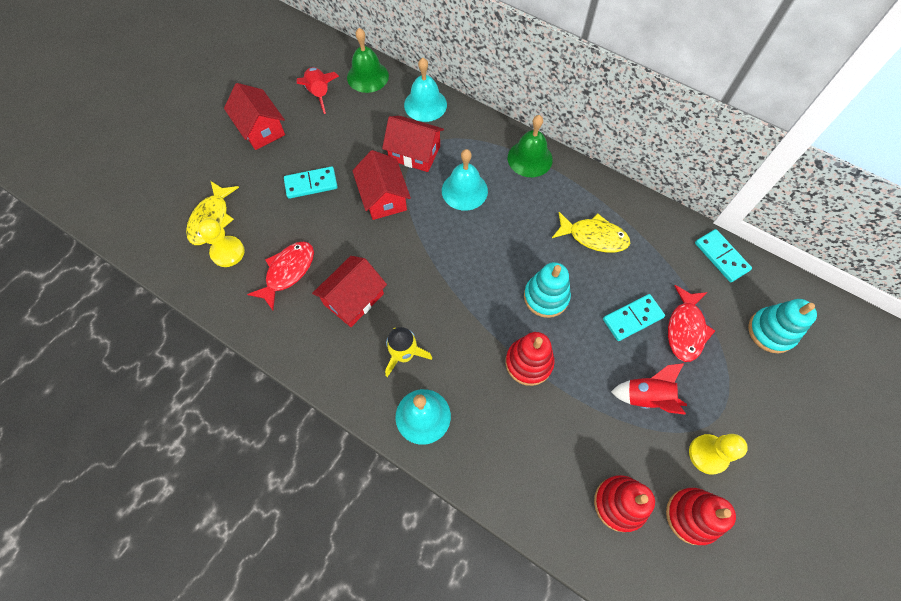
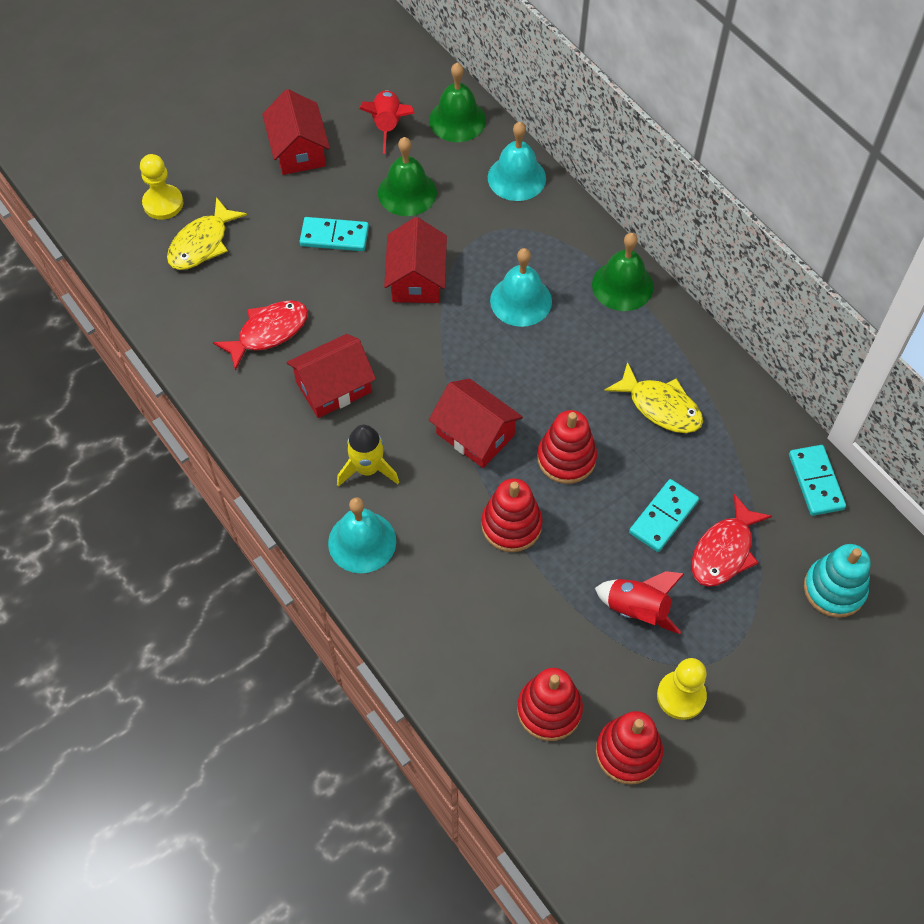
camera: 20 degrees right, 5 degrees down
yellow pawn [198,218,245,267] -> yellow pawn moved to [140,154,183,220]
red house [382,116,444,172] -> red house moved to [429,379,523,468]
turquoise stacking toy [524,262,571,318] -> red stacking toy [537,410,597,484]
turquoise domino [603,294,665,341] -> turquoise domino turned 45 degrees counterclockwise [629,479,699,552]
none -> green bell [378,137,437,216]

